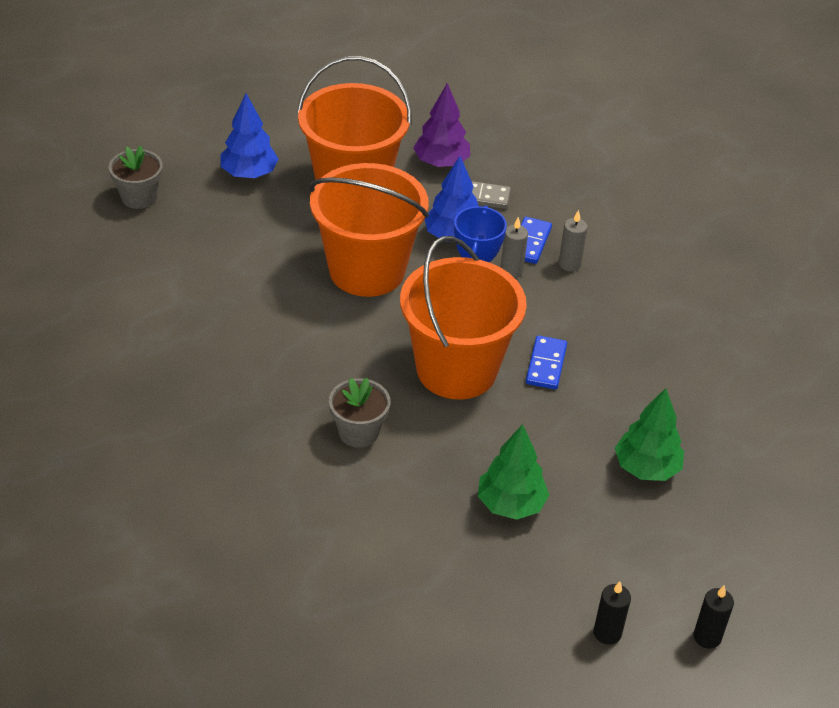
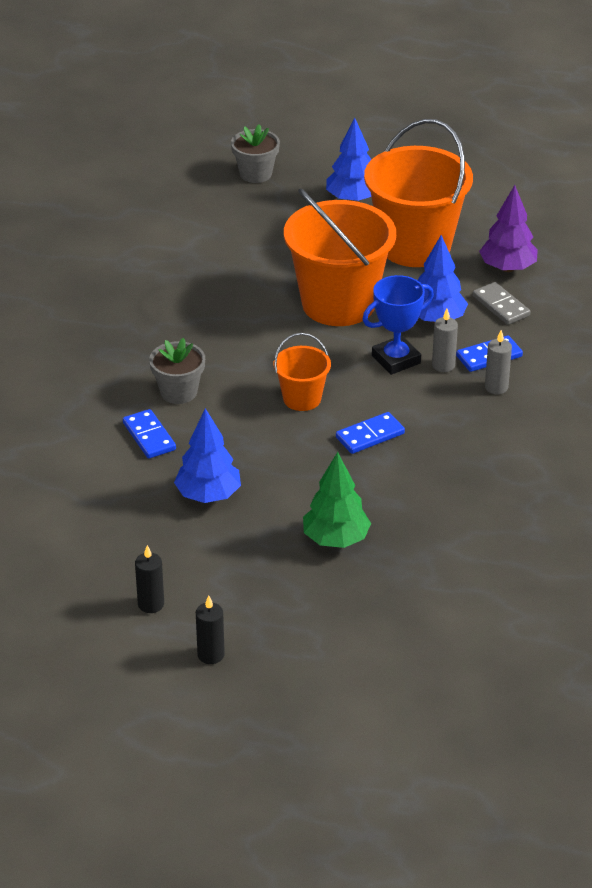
camera: 50 degrees right, 5 degrees down
orange bucket [400,236,527,399] -> orange bucket [273,333,331,411], size x0.49
green tree [478,424,549,520] -> blue tree [174,408,241,503]
none -> blue domino [123,409,176,459]

